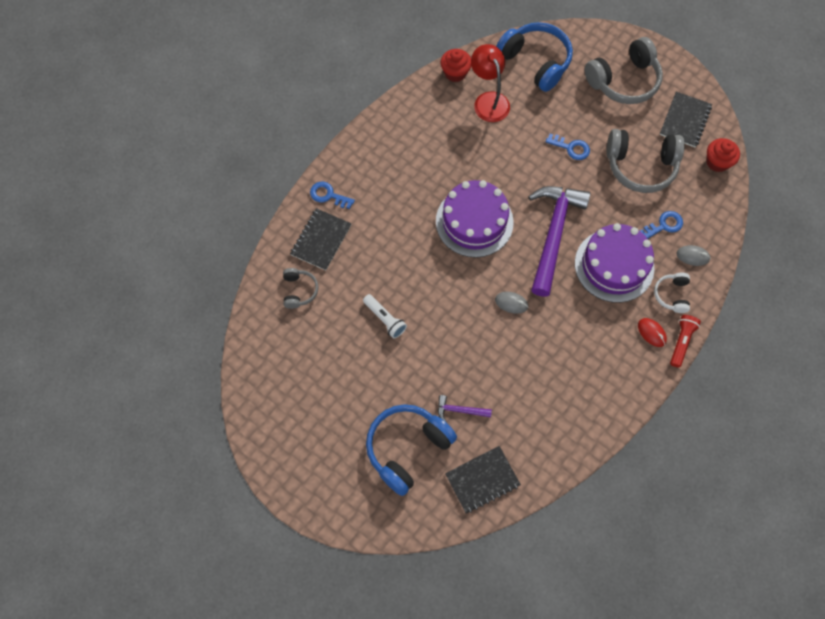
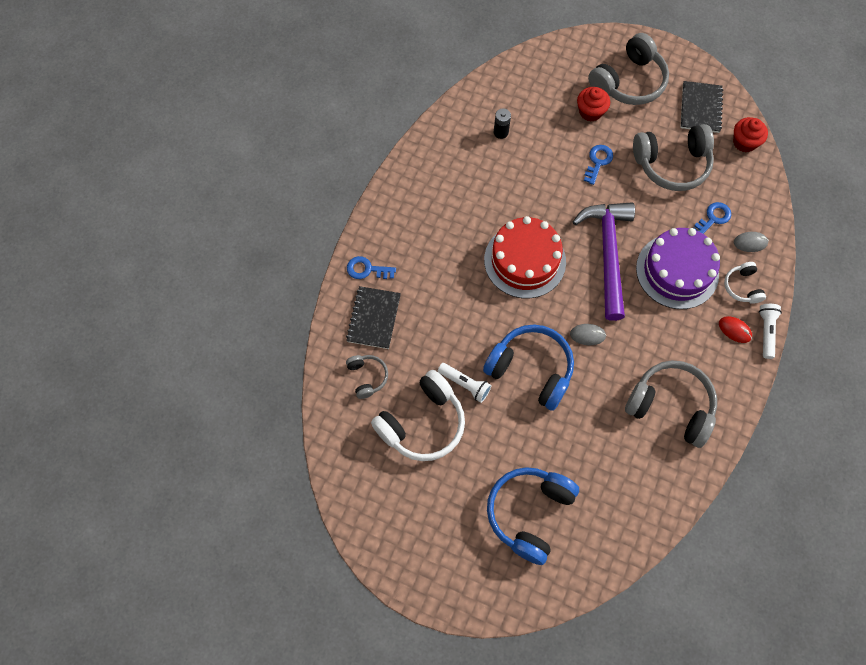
camera: 15 degrees left, 0 degrees up
purple cake [436,180,514,258] -> red cake [484,216,566,298]
purple hammer [438,395,492,422] -> none
red cupcake [441,49,471,82] -> red cupcake moved to [577,87,610,122]
black notebook [445,446,521,514] -> none
red lamp [471,44,510,122] -> black battery [494,108,511,139]
blue headphones [496,22,573,92] -> blue headphones moved to [483,325,574,411]
blue key [545,134,590,160] -> blue key turned 75 degrees counterclockwise [584,145,613,185]
red flashlight [670,315,701,368] -> white flashlight [759,304,782,359]
none -> white headphones [371,370,465,461]
none -> grey headphones [625,360,717,448]

